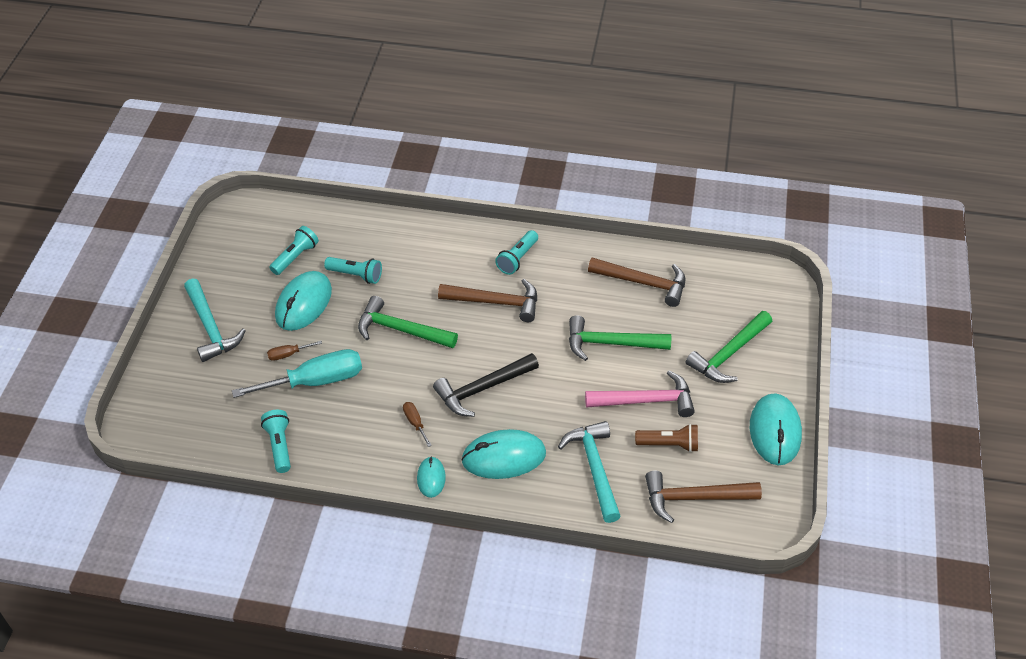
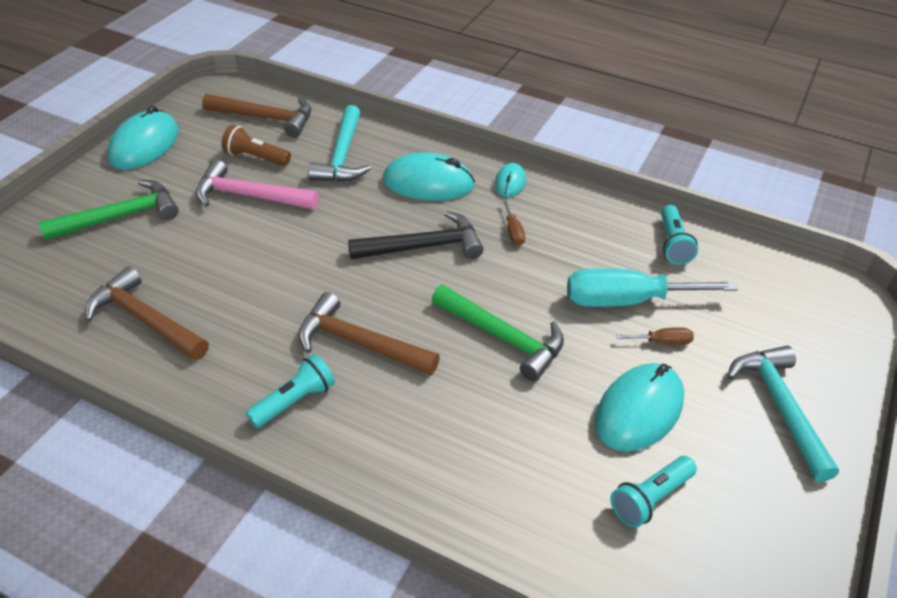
camera: 165 degrees left, 5 degrees down
turquoise flashlight [324,257,382,284] -> none
green hammer [569,315,671,361] -> none

